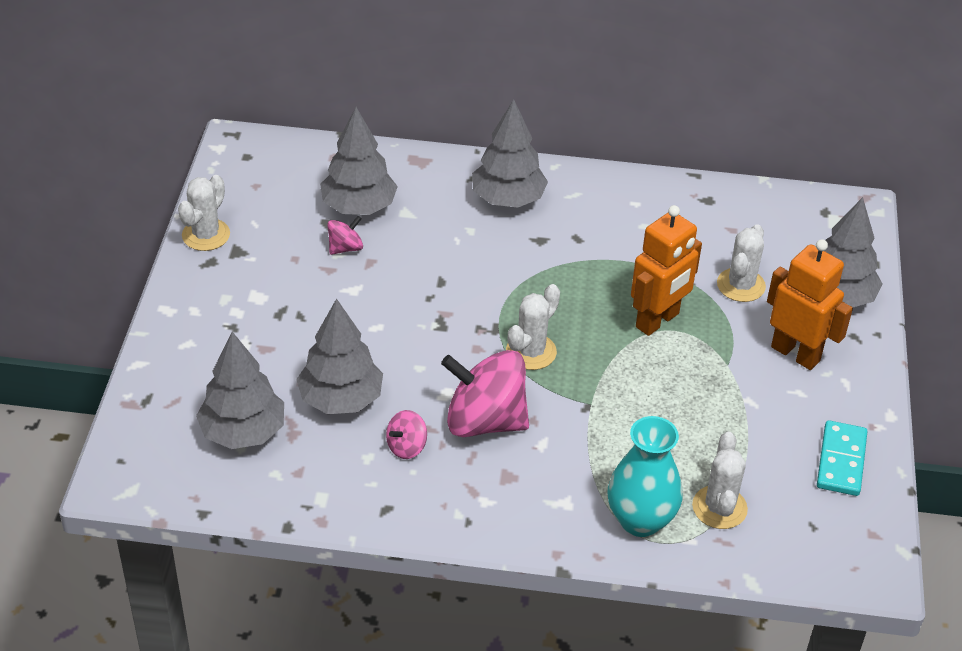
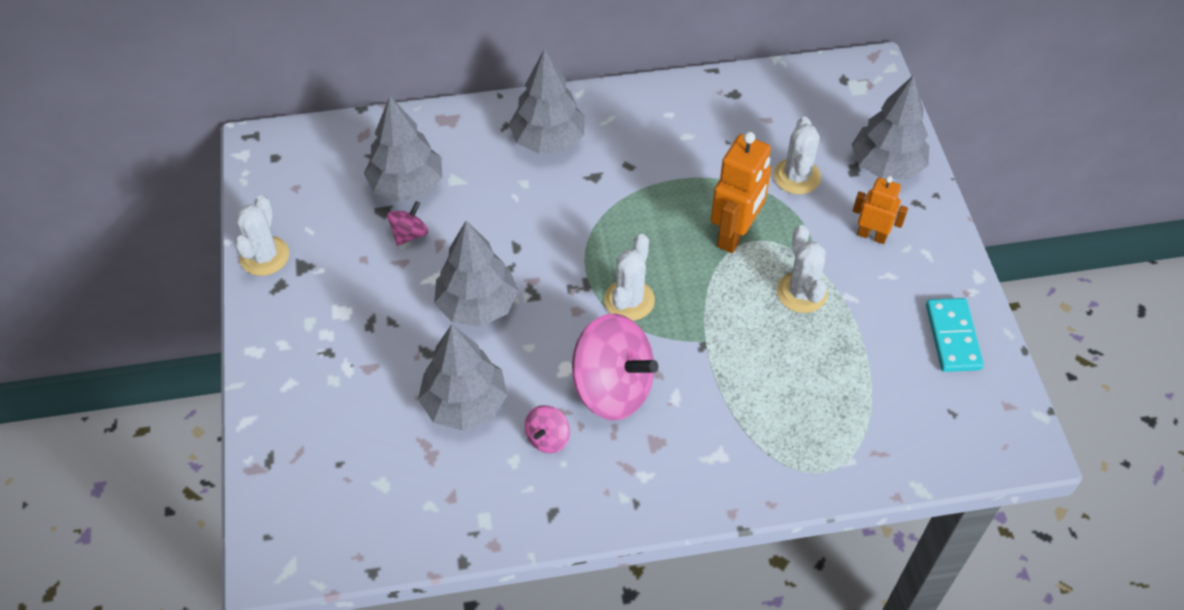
camera: 15 degrees left, 10 degrees up
grey tree [196,332,284,449] -> grey tree moved to [434,221,518,326]
pink spinning top [441,350,529,437] -> pink spinning top turned 150 degrees counterclockwise [572,314,658,421]
turquoise vase [608,416,682,537] -> none
white cactus [692,432,748,529] -> white cactus moved to [777,225,828,313]
orange robot [767,239,853,370] -> orange robot [853,176,908,244], size x0.61

